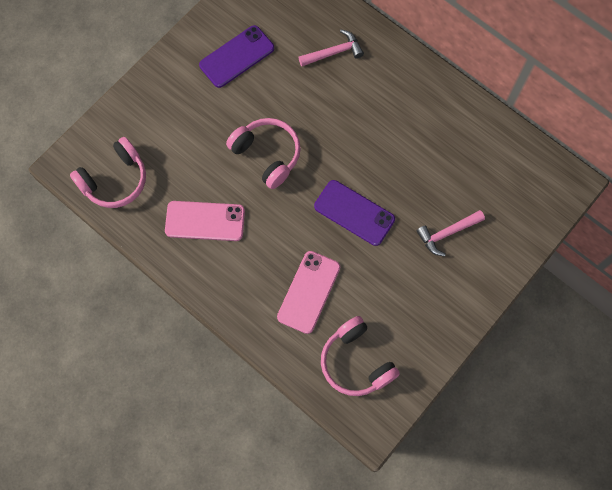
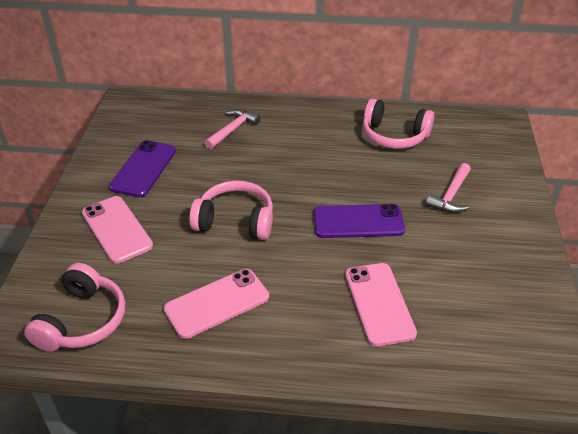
camera: 35 degrees left, 30 degrees down
pink headphones [321,316,400,396] -> pink headphones moved to [363,98,435,149]
none -> pink phone [82,196,153,264]

